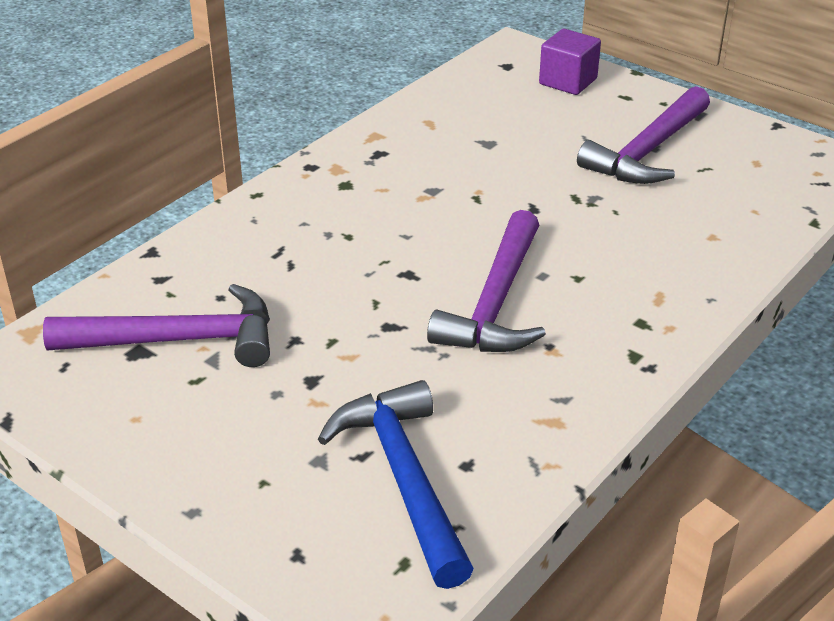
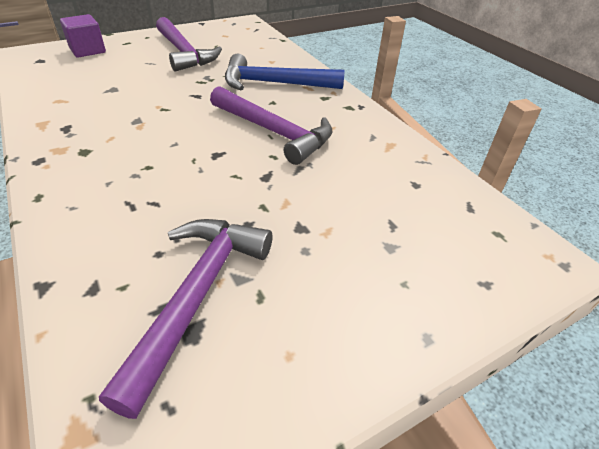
camera: 70 degrees left, 5 degrees up
blue hammer [318,380,474,589] -> blue hammer moved to [225,54,344,90]

